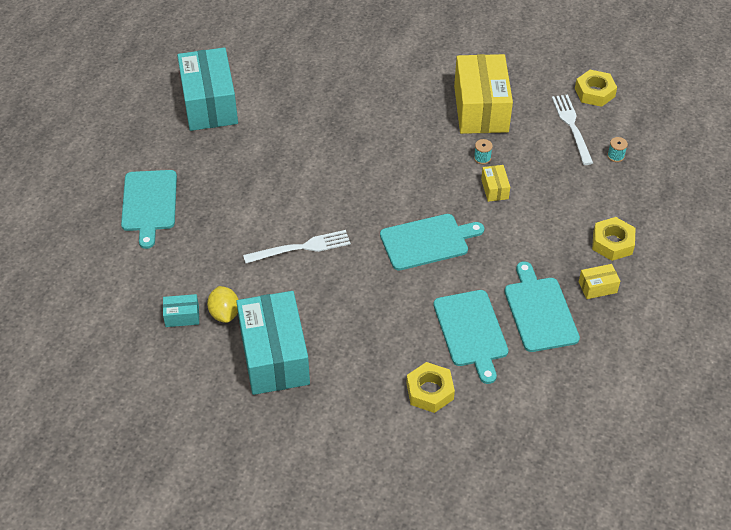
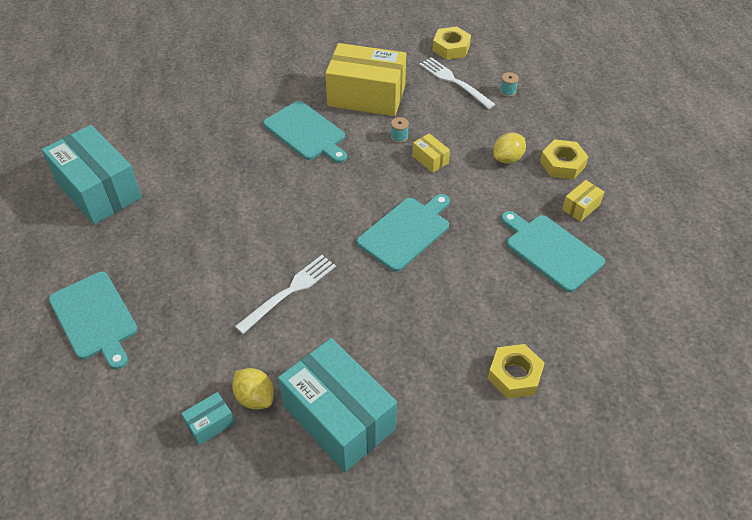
camera: 30 degrees left, 0 degrees up
turquoise cutting board [433,290,508,384] -> turquoise cutting board moved to [263,101,347,163]
yellow box [454,54,513,134] -> yellow box turned 45 degrees counterclockwise [325,43,406,116]
none -> yellow lemon [493,133,526,164]

